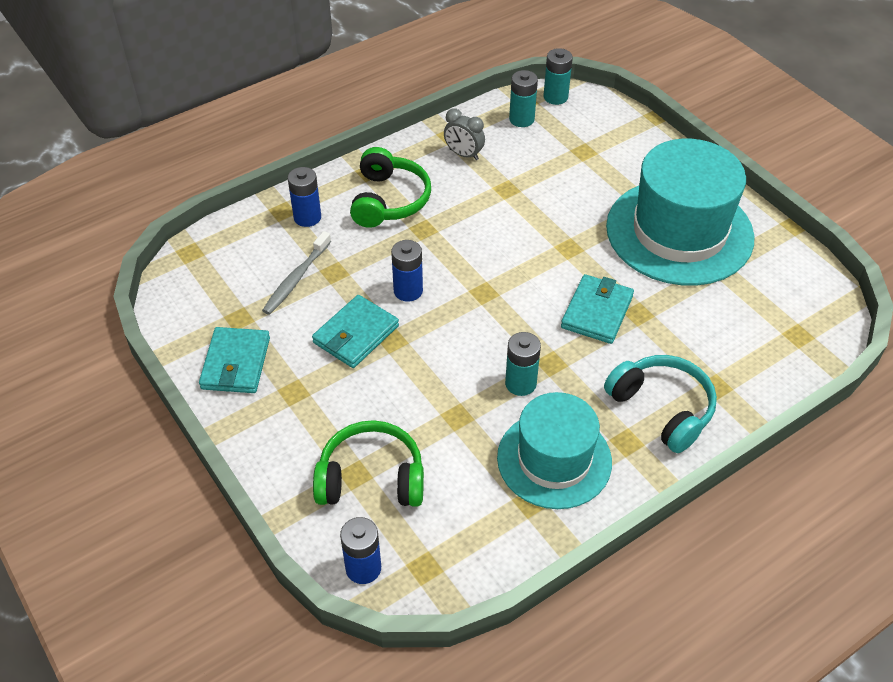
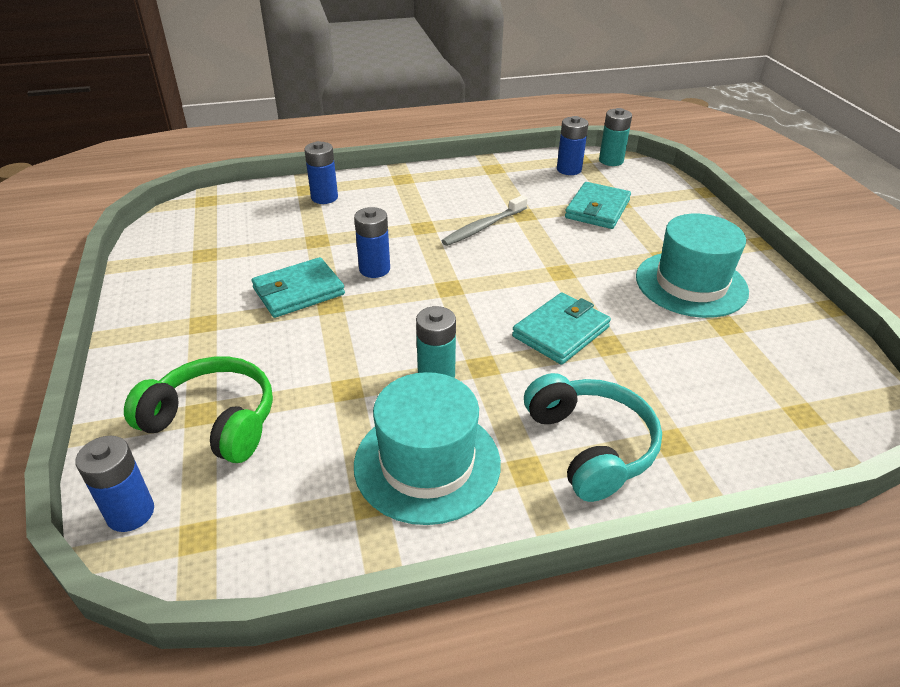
camera: 20 degrees right, 10 degrees down
turquoise wallet [199,327,270,393] -> turquoise wallet moved to [565,182,631,229]
grey toothbrush [262,231,331,315] -> grey toothbrush moved to [442,195,528,246]
green headphones [350,147,431,228] -> none
grey clock [444,109,485,160] -> none
turquoise battery [509,70,538,127] -> blue battery [557,116,589,175]
turquoise hat [606,139,754,286] -> turquoise hat [636,214,749,318], size x0.66

